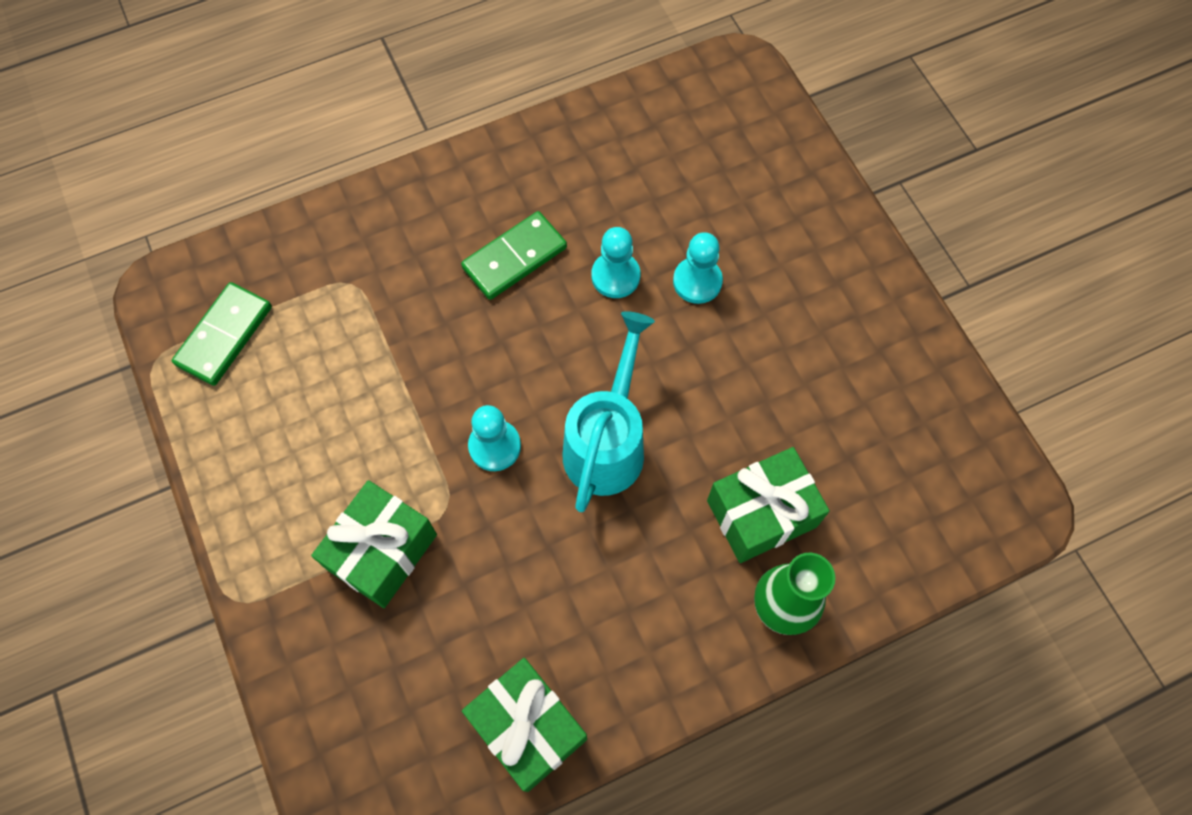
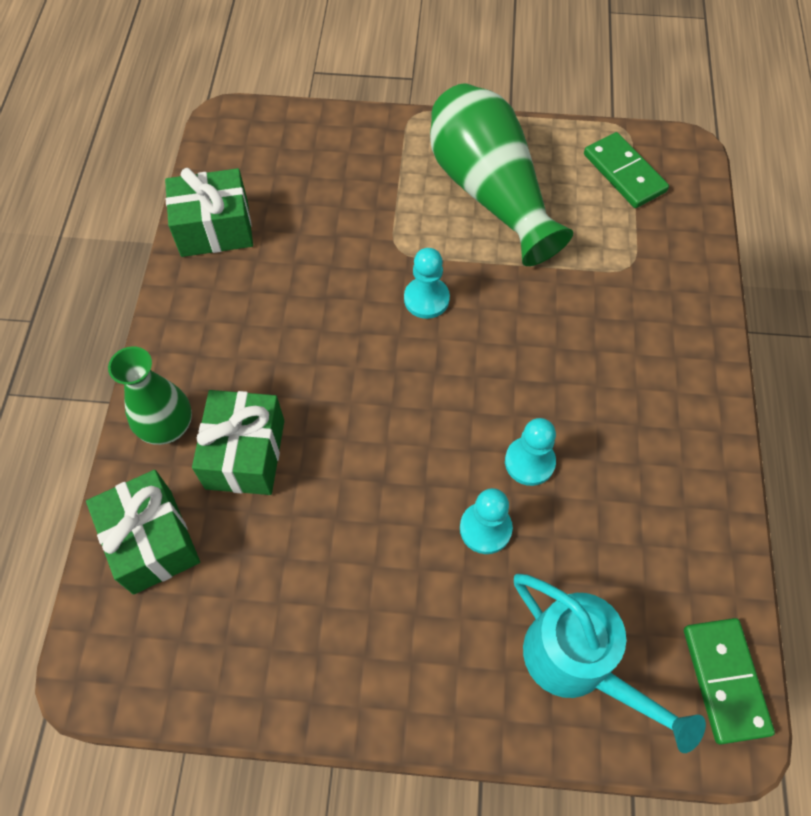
camera: 120 degrees right, 5 degrees down
green gift [311,480,437,608] -> green gift moved to [86,470,200,595]
green domino [461,211,567,300] -> green domino moved to [684,618,775,745]
turquoise watering can [563,311,655,512] -> turquoise watering can moved to [514,574,706,753]
none -> green vase [430,84,573,266]

